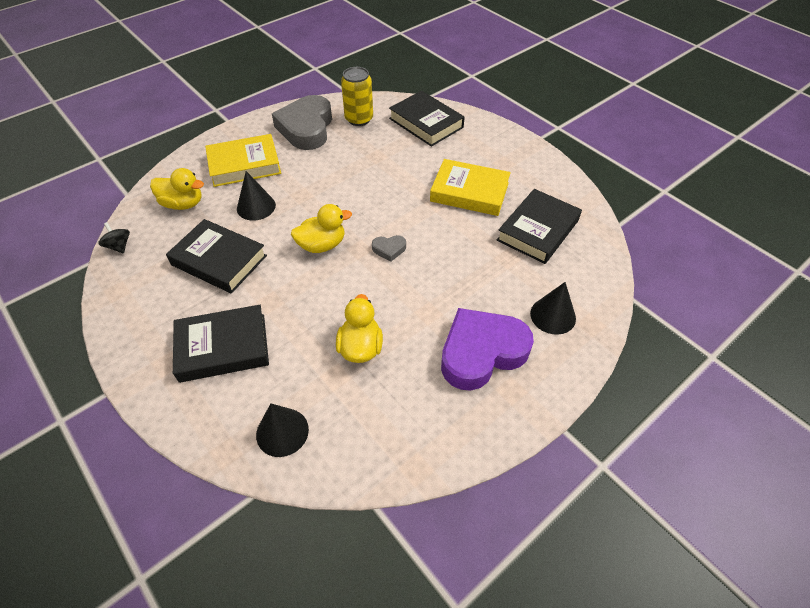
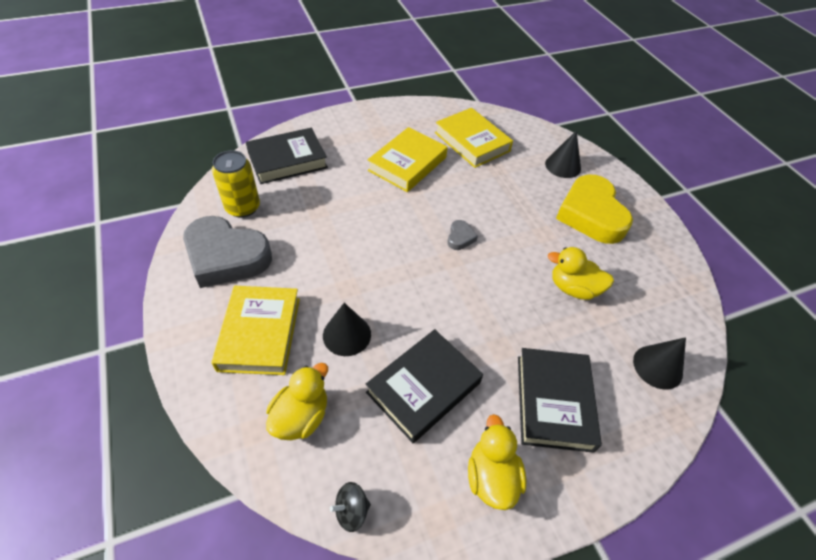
camera: 75 degrees left, 0 degrees up
yellow duck [291,204,352,253] -> yellow duck moved to [468,414,527,510]
purple heart [441,308,534,391] -> yellow heart [556,175,633,244]
black book [497,189,582,264] -> yellow book [435,108,513,168]

